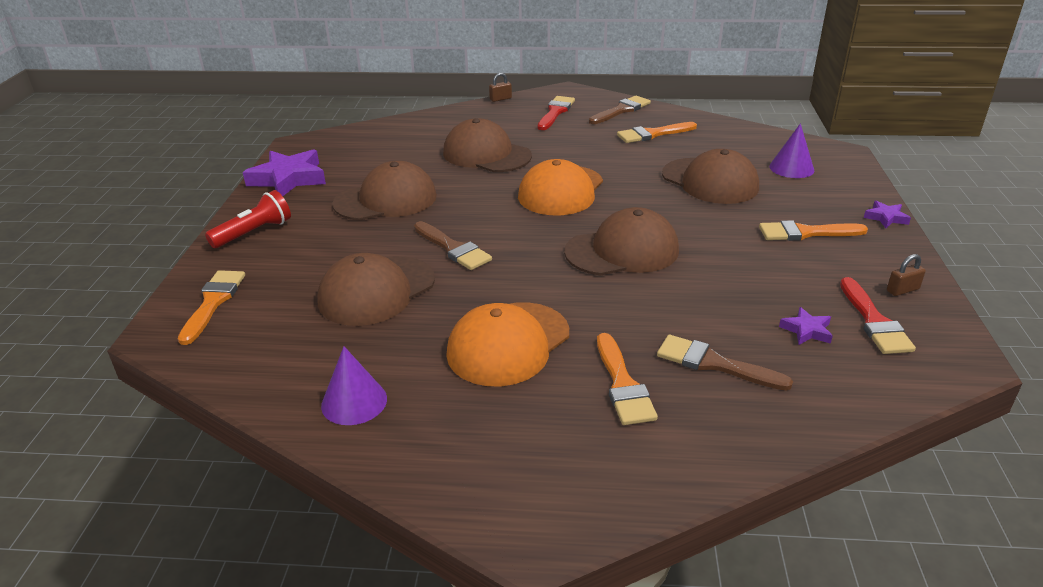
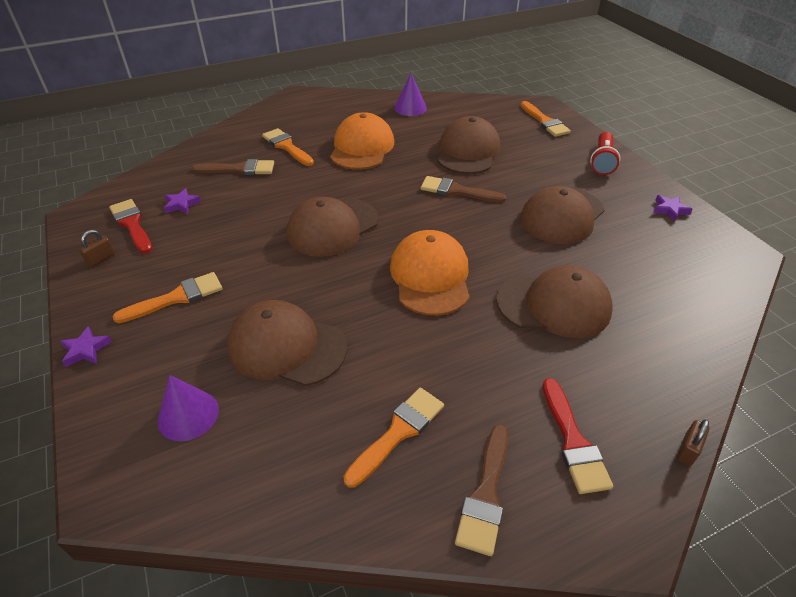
camera: 150 degrees right, 10 degrees up
purple star [243,149,326,196] -> purple star [653,195,693,222], size x0.48

